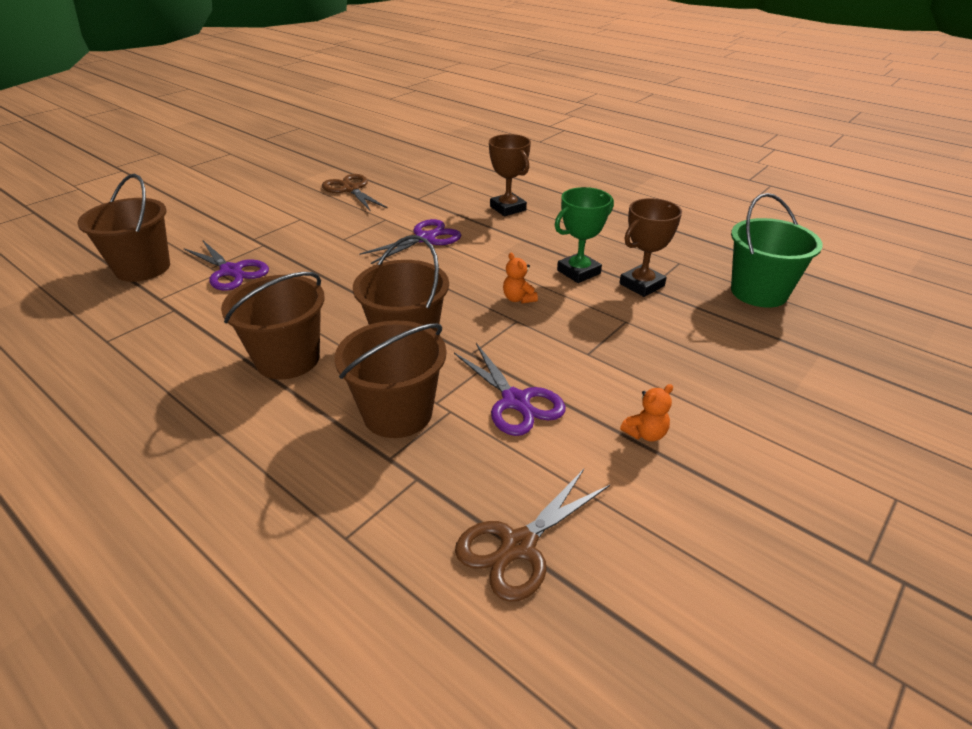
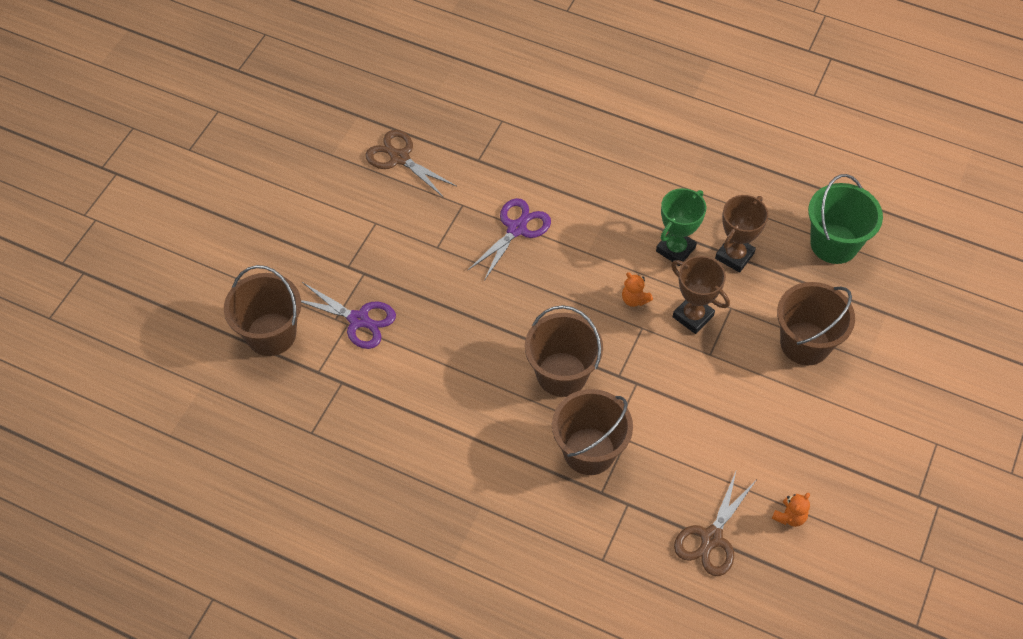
camera: 15 degrees left, 20 degrees up
brown bucket [221,272,325,379] -> brown bucket moved to [777,282,855,365]
purple scissors [454,343,566,436] -> none
brown trophy [489,134,531,216] -> brown trophy moved to [671,256,730,334]
orange teddy bear [620,384,673,442] -> orange teddy bear moved to [772,493,810,527]

